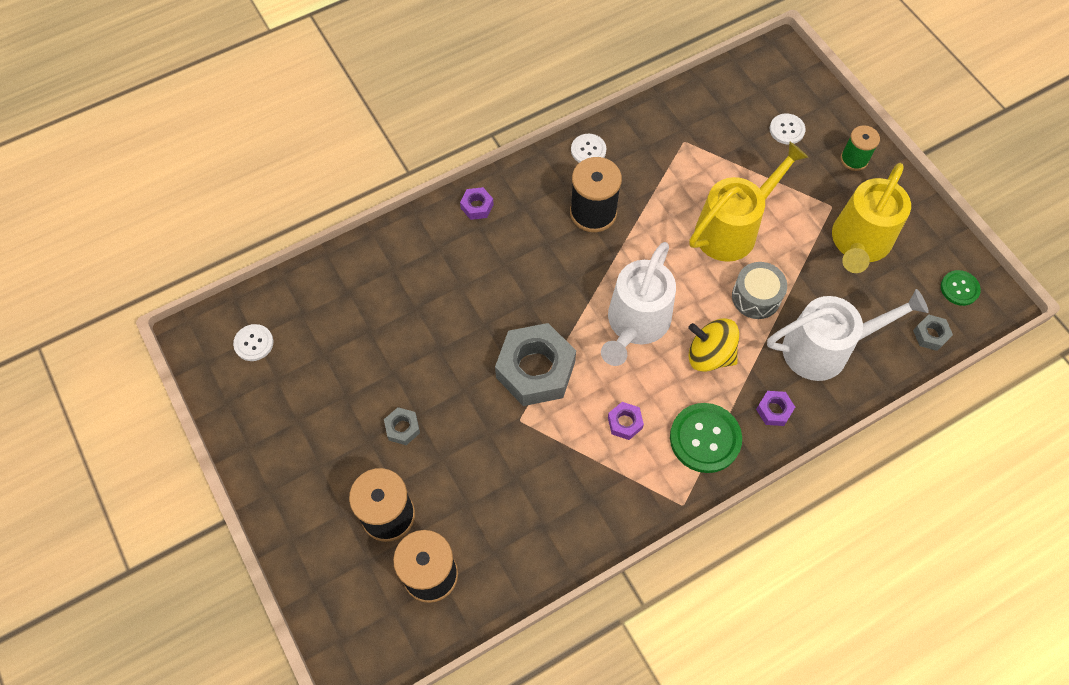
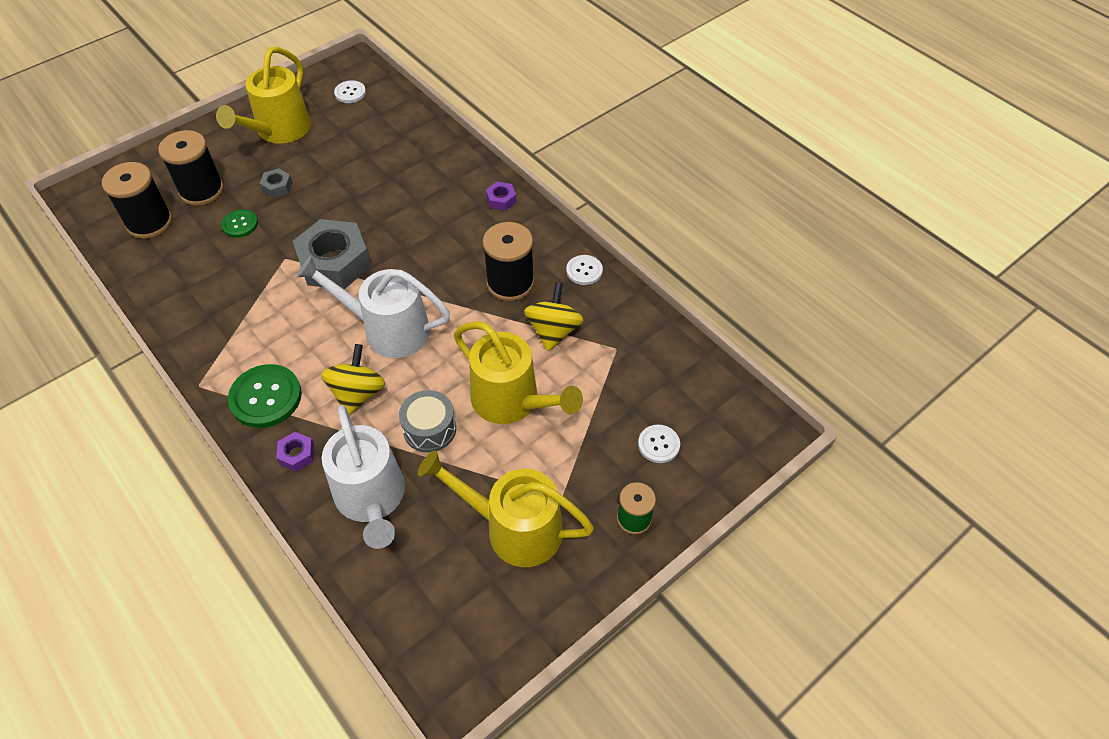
camera: 80 degrees right, 10 degrees down
purple nut [608,402,644,440] -> none
grey nut [913,314,953,351] -> none
green button [941,270,981,306] -> green button moved to [221,209,258,238]
none -> yellow watering can [216,47,311,144]
none -> yellow spinning top [524,282,584,351]

